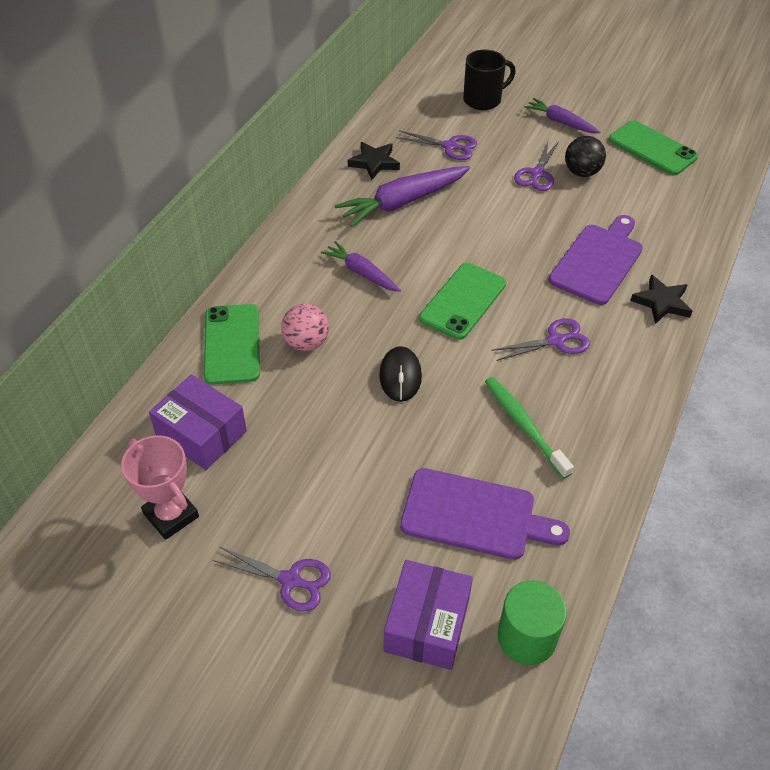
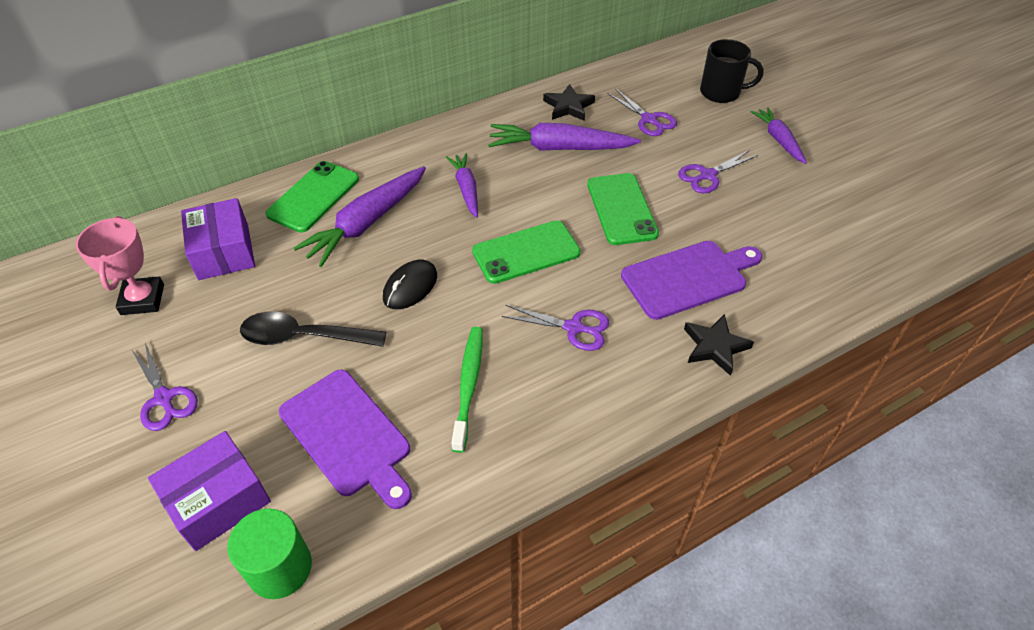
camera: 35 degrees right, 0 degrees up
pink ball [281,303,329,351] -> purple carrot [294,166,426,267]
black ball [565,136,606,177] -> none
green phone [609,120,698,175] -> green phone moved to [587,173,659,245]
none -> black spoon [240,311,386,347]

